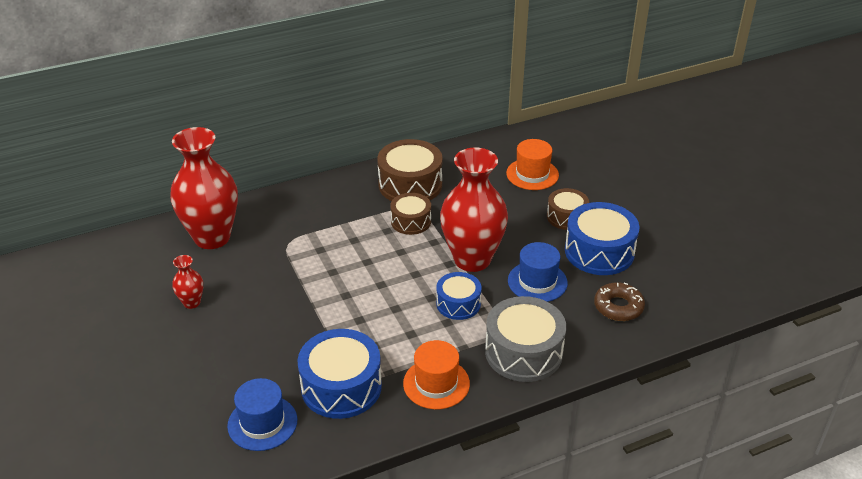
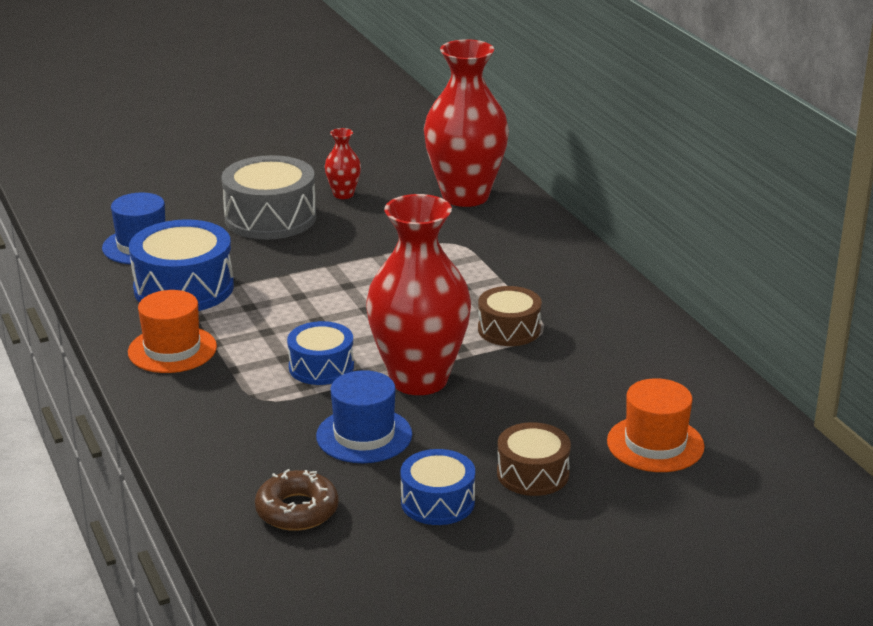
camera: 90 degrees right, 10 degrees down
brown drum [377,139,443,201] -> none
grey drum [485,296,566,382] -> grey drum moved to [221,155,316,240]
blue drum [565,202,640,275] -> blue drum [401,449,475,525], size x0.60

